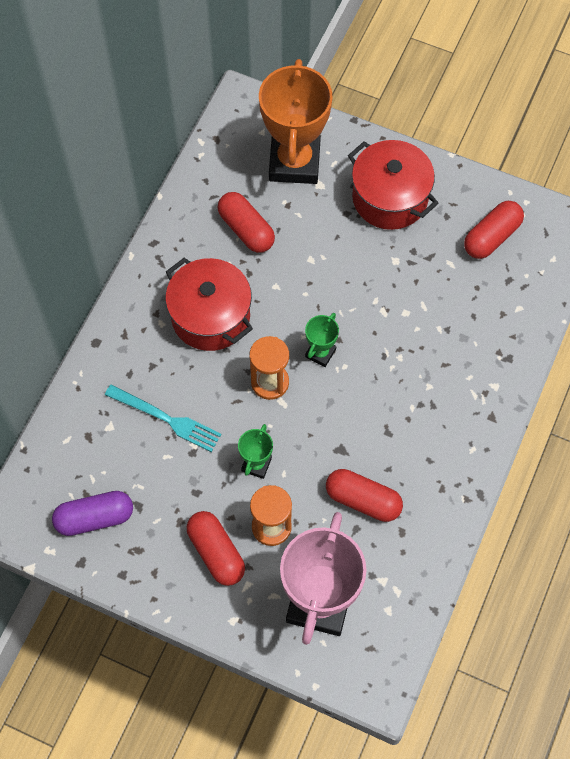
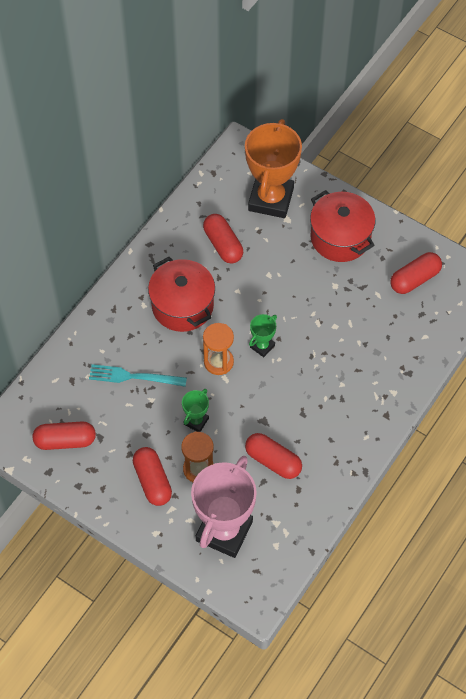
camera: 10 degrees right, 5 degrees down
purple capsule [52,491,133,536] -> red capsule [32,421,96,450]
turquoise fork [105,385,221,452] -> turquoise fork turned 150 degrees clockwise [89,364,187,387]

